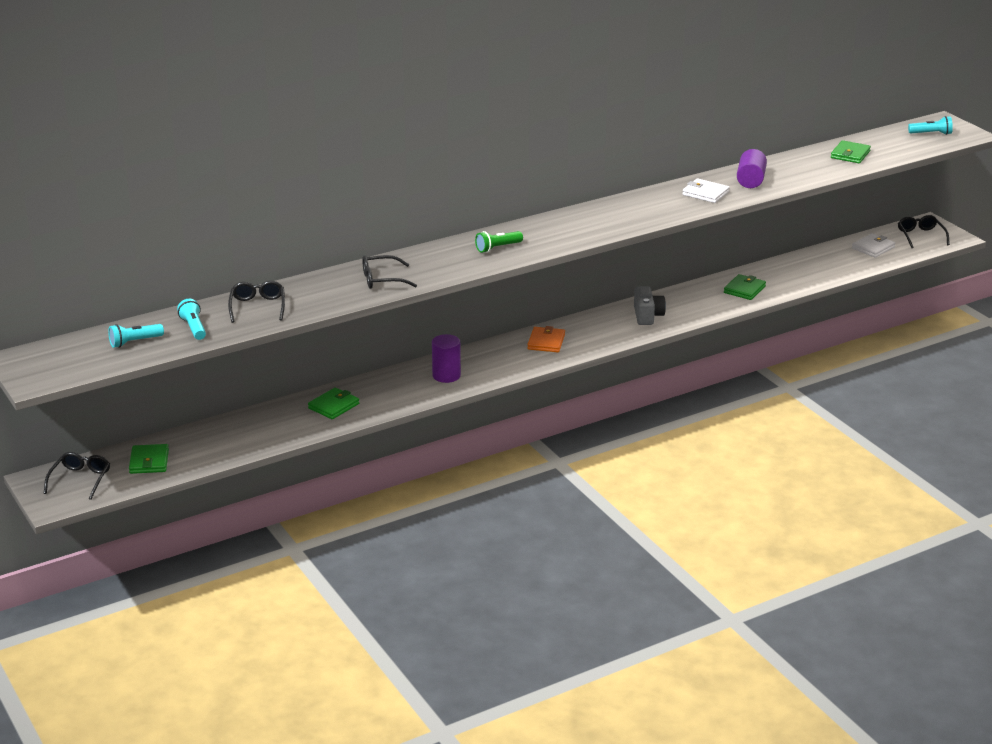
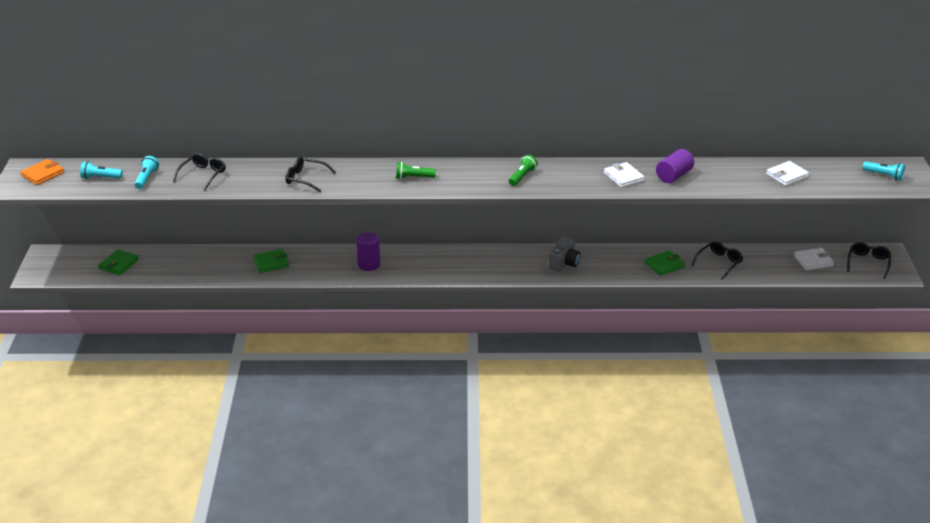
camera: 30 degrees right, 5 degrees up
black glasses [43,452,110,500] -> black glasses moved to [691,241,743,280]
orange wallet [527,326,565,352] -> orange wallet moved to [20,159,64,185]
green wallet [831,140,871,163] -> white wallet [766,161,809,186]
none -> green flashlight [509,155,538,186]

